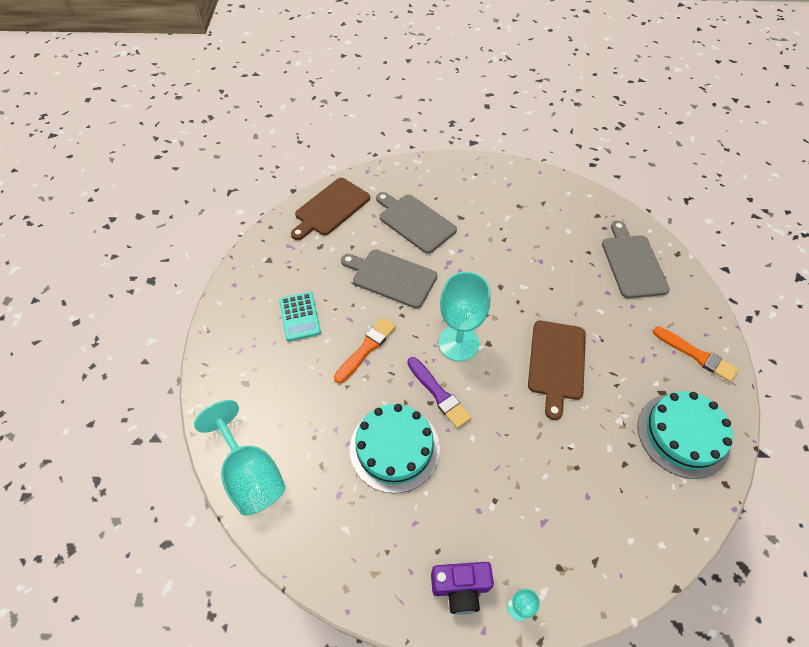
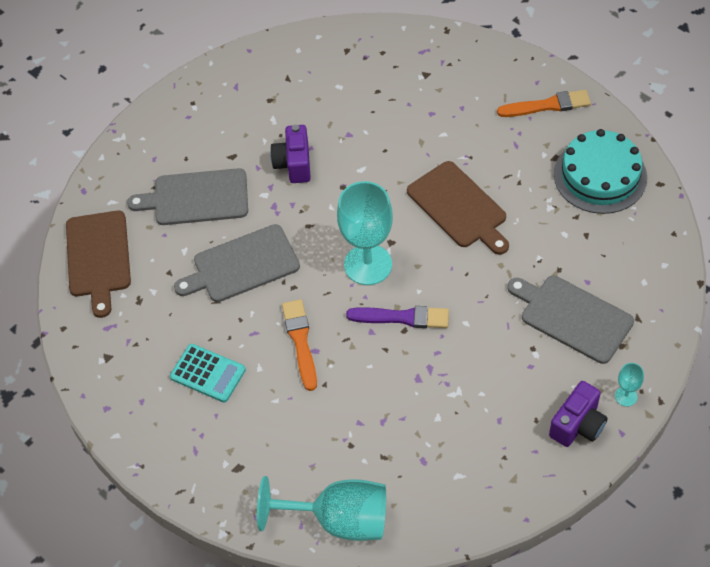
camera: 45 degrees left, 0 degrees up
turquoise cake [350,404,440,493] -> none
grey cutting board [602,221,670,298] -> grey cutting board moved to [507,276,634,364]
none -> purple camera [270,125,311,183]

